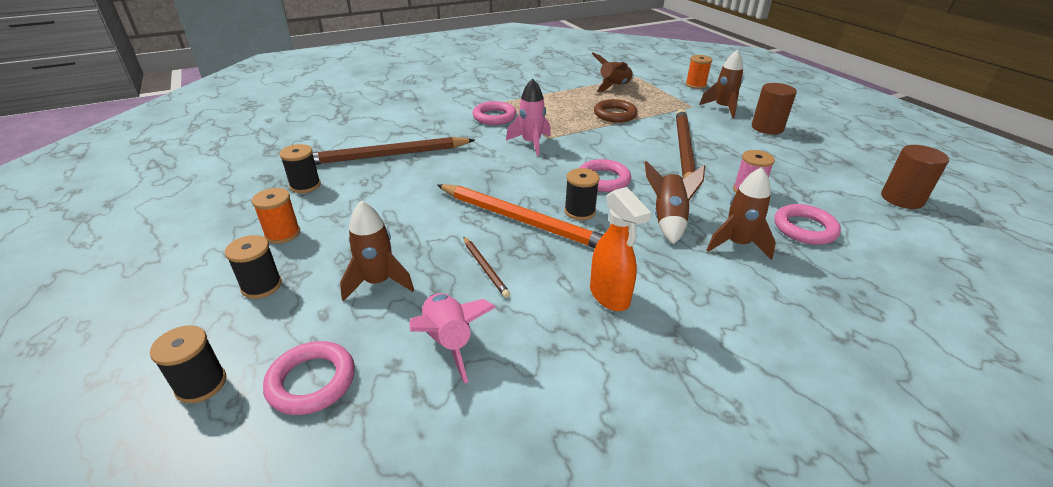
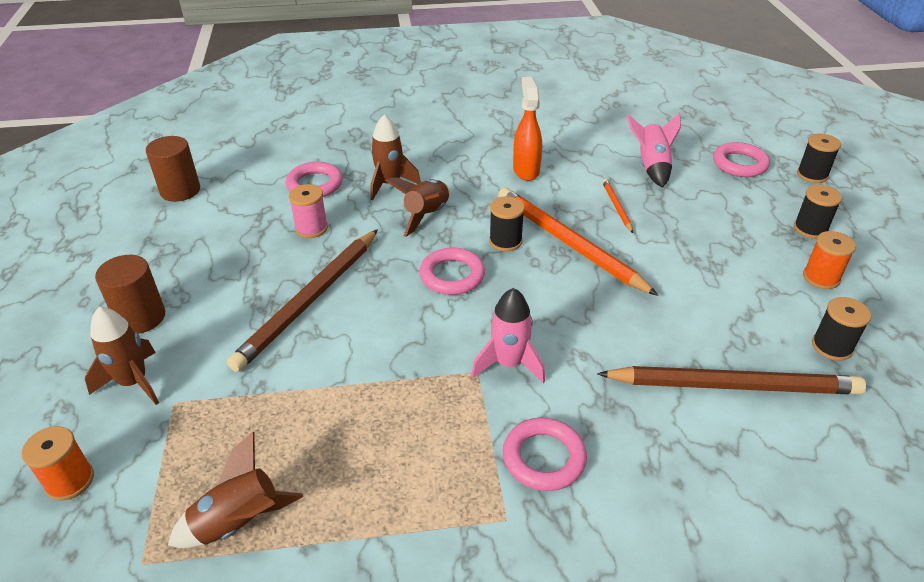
camera: 160 degrees left, 5 degrees up
brown rocket [340,201,414,301] -> none
brown pencil [463,237,510,298] -> orange pencil [602,179,633,233]
brown ring [594,99,638,123] -> none

